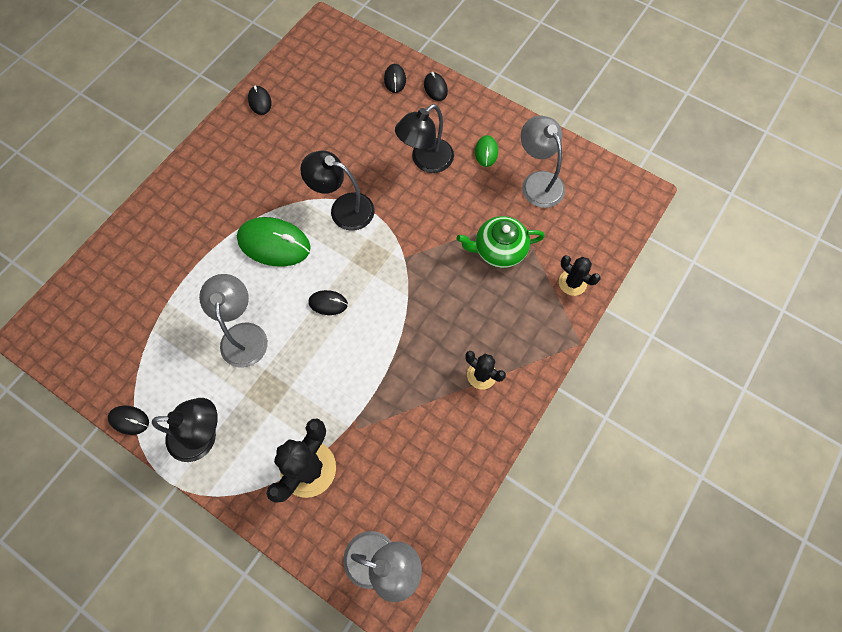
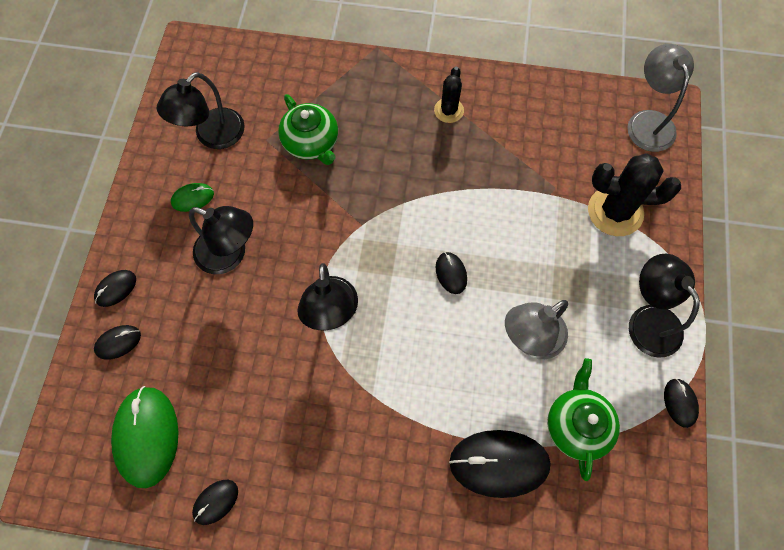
camera: 115 degrees left, 0 degrees up
green mouse [237,217,311,267] -> green mouse moved to [111,386,179,488]
grey lamp [521,116,565,208] -> black lamp [157,72,245,149]
black cactus [559,255,601,296] -> none
none -> black mouse [449,430,551,498]
none -> green teapot [547,358,620,481]

